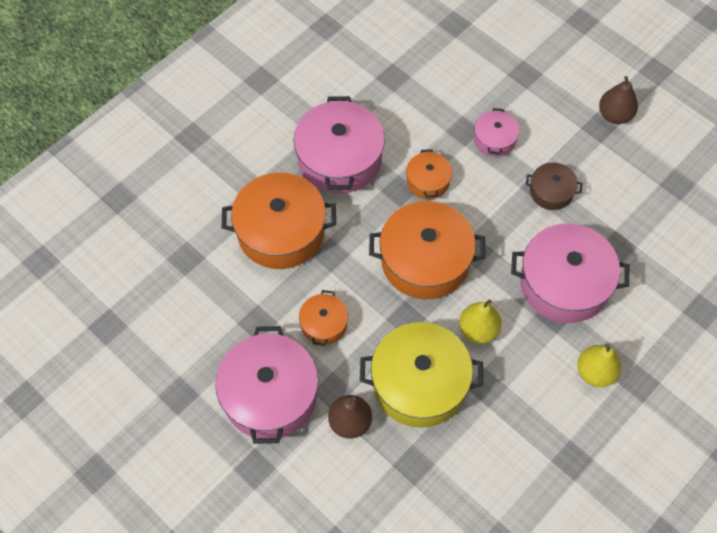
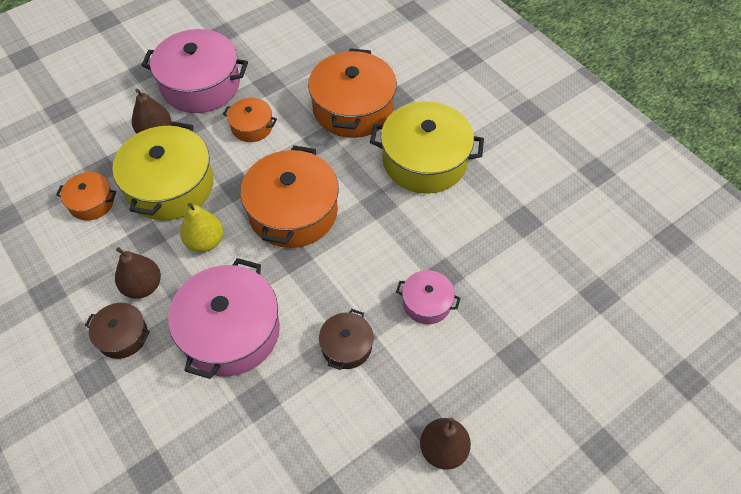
camera: 100 degrees right, 5 degrees down
pink pot [293,96,385,194] -> yellow pot [370,101,484,194]
orange pot [406,149,452,199] -> orange pot moved to [56,172,116,221]
yellow pear [577,344,621,387] -> brown pot [85,303,150,359]
none -> brown pear [115,247,161,299]

